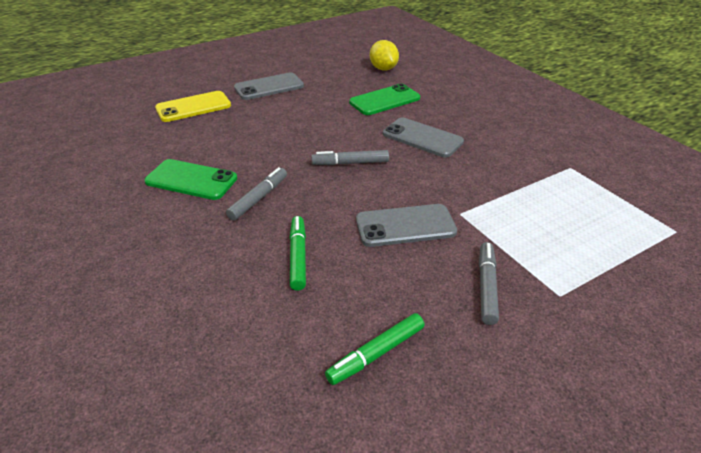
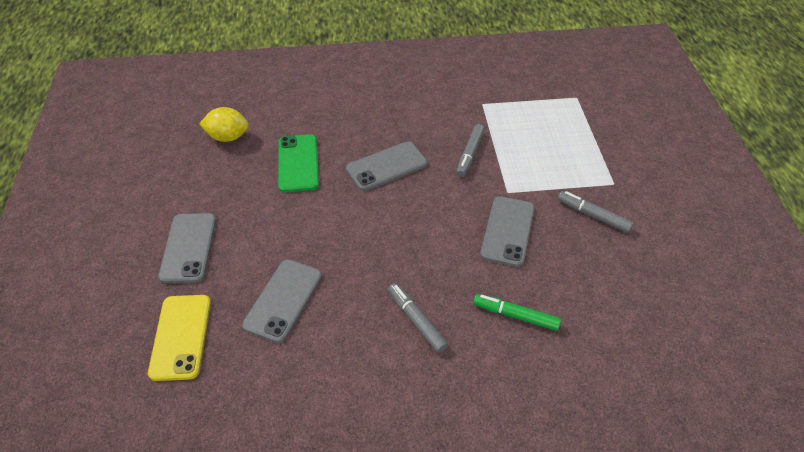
camera: 65 degrees left, 10 degrees up
green phone [144,159,237,200] -> none
grey marker [311,150,389,165] -> grey marker moved to [456,124,485,177]
green marker [325,313,425,385] -> none
none -> grey phone [242,260,322,343]

